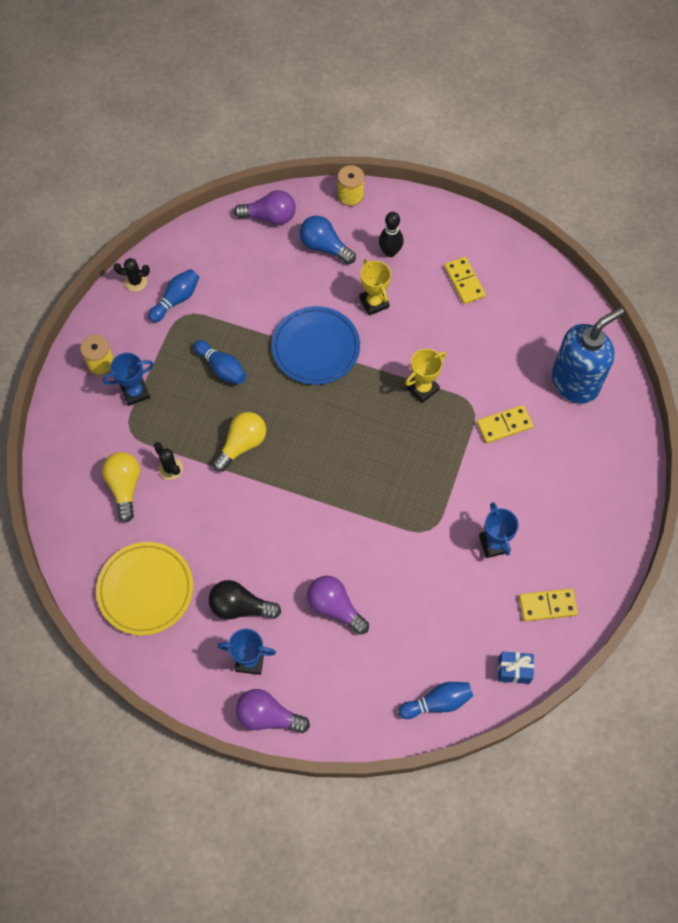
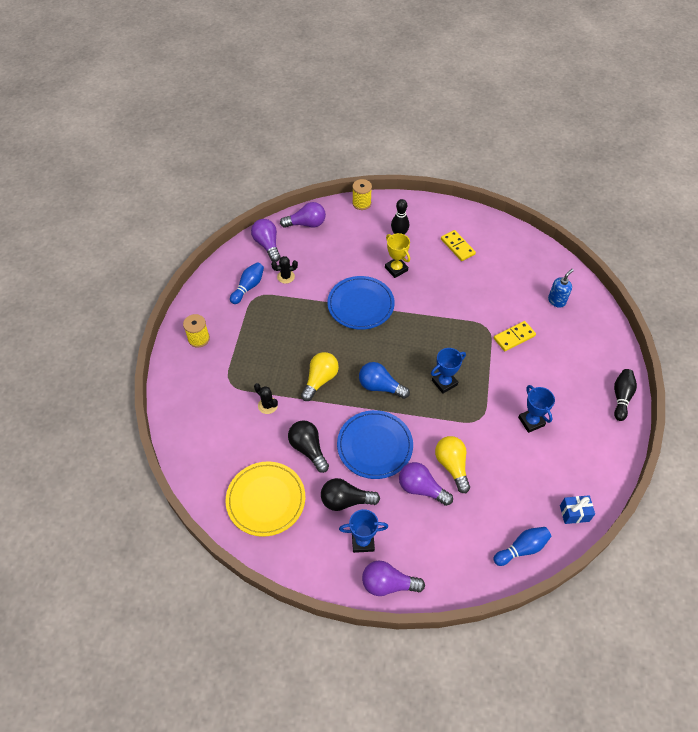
camera: 10 degrees left, 10 degrees down
yellow light bulb [102,452,140,522] -> yellow light bulb moved to [435,436,470,493]
blue trophy [103,353,154,406] -> blue trophy moved to [431,348,466,394]
black cactus [114,258,150,292] -> black cactus moved to [271,256,298,284]
blue bowling pin [194,340,246,384] -> none
blue light bulb [300,216,356,264] -> blue light bulb moved to [359,362,410,399]
yellow trophy [405,349,446,403] -> none
yellow domino [519,589,578,621] -> none
blue soap dispenser [552,307,624,404] -> blue soap dispenser [548,269,574,308], size x0.47
none -> purple light bulb [251,219,280,262]
none -> black light bulb [288,420,329,473]
none -> blue plate [337,410,413,479]
none -> black bowling pin [614,369,637,421]

